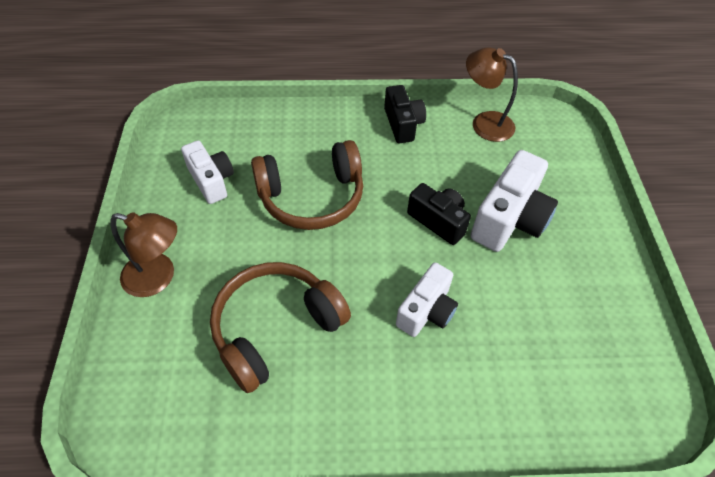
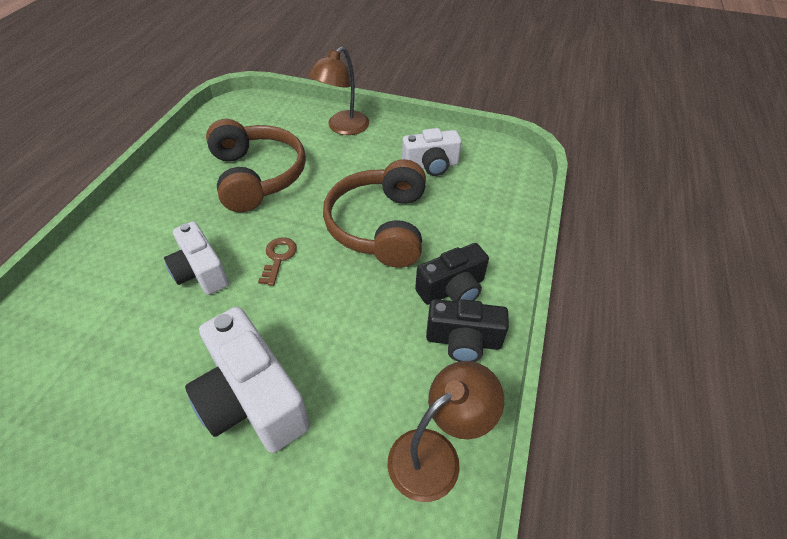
camera: 110 degrees right, 5 degrees down
black camera [407,183,471,245] -> black camera moved to [415,243,489,305]
none -> brown key [258,237,297,286]

